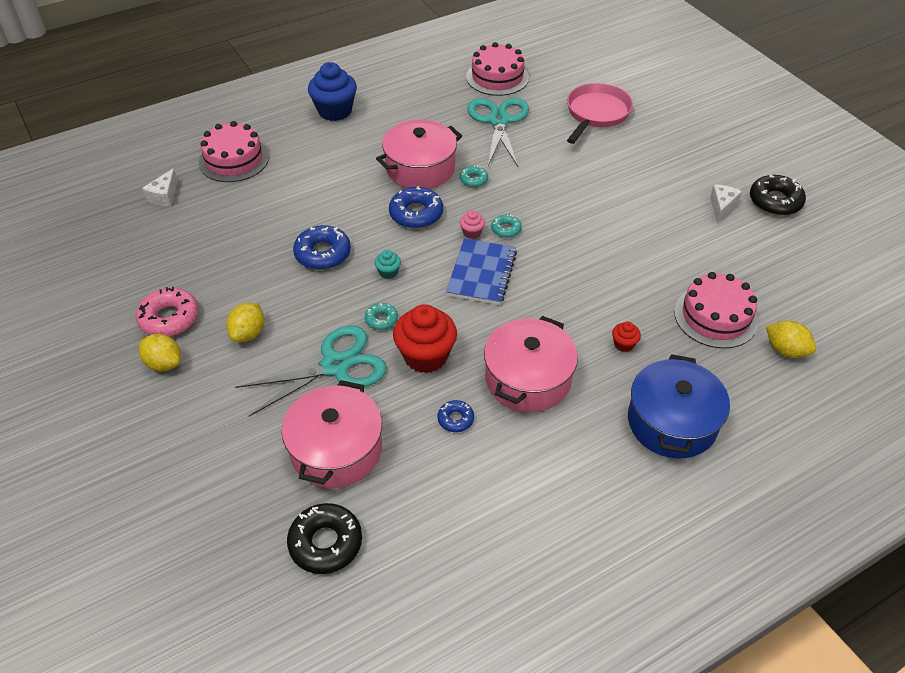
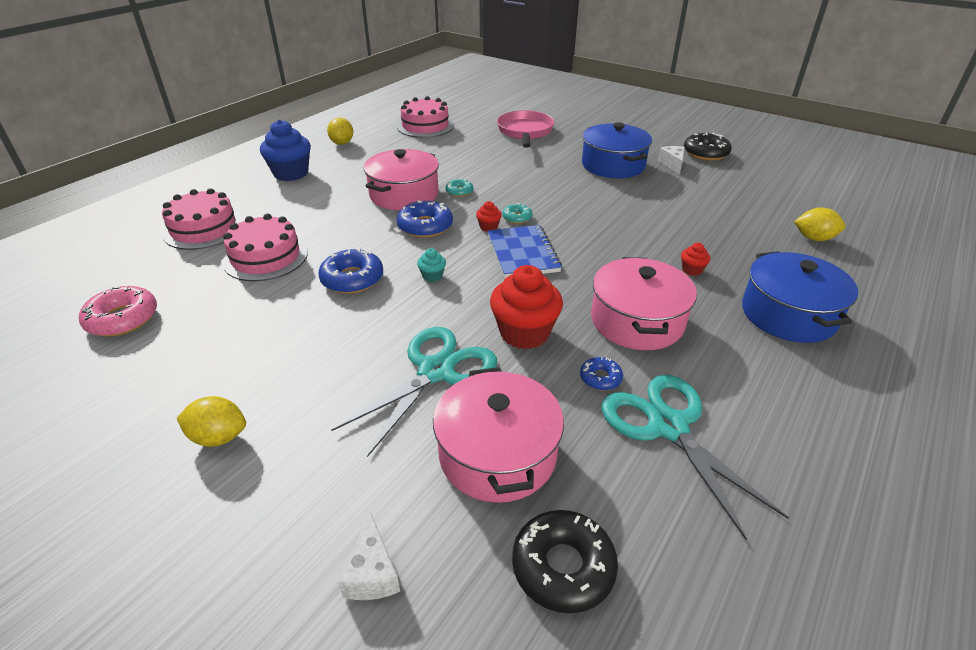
camera: 25 degrees left, 10 degrees down
pink donut [136,287,199,337] -> pink donut moved to [79,285,157,336]
white cheese [142,168,178,206] -> white cheese moved to [338,512,400,600]
yellow lemon [226,303,264,342] -> yellow lemon moved to [327,118,353,145]
turquoise donut [365,303,398,330] -> none
pink cupcake [460,210,485,239] -> red cupcake [476,201,502,232]
turquoise scissors [467,98,529,167] -> turquoise scissors moved to [601,375,789,540]
pink cake [674,272,758,349] -> pink cake moved to [223,214,308,281]
none -> blue pot [582,122,652,178]

